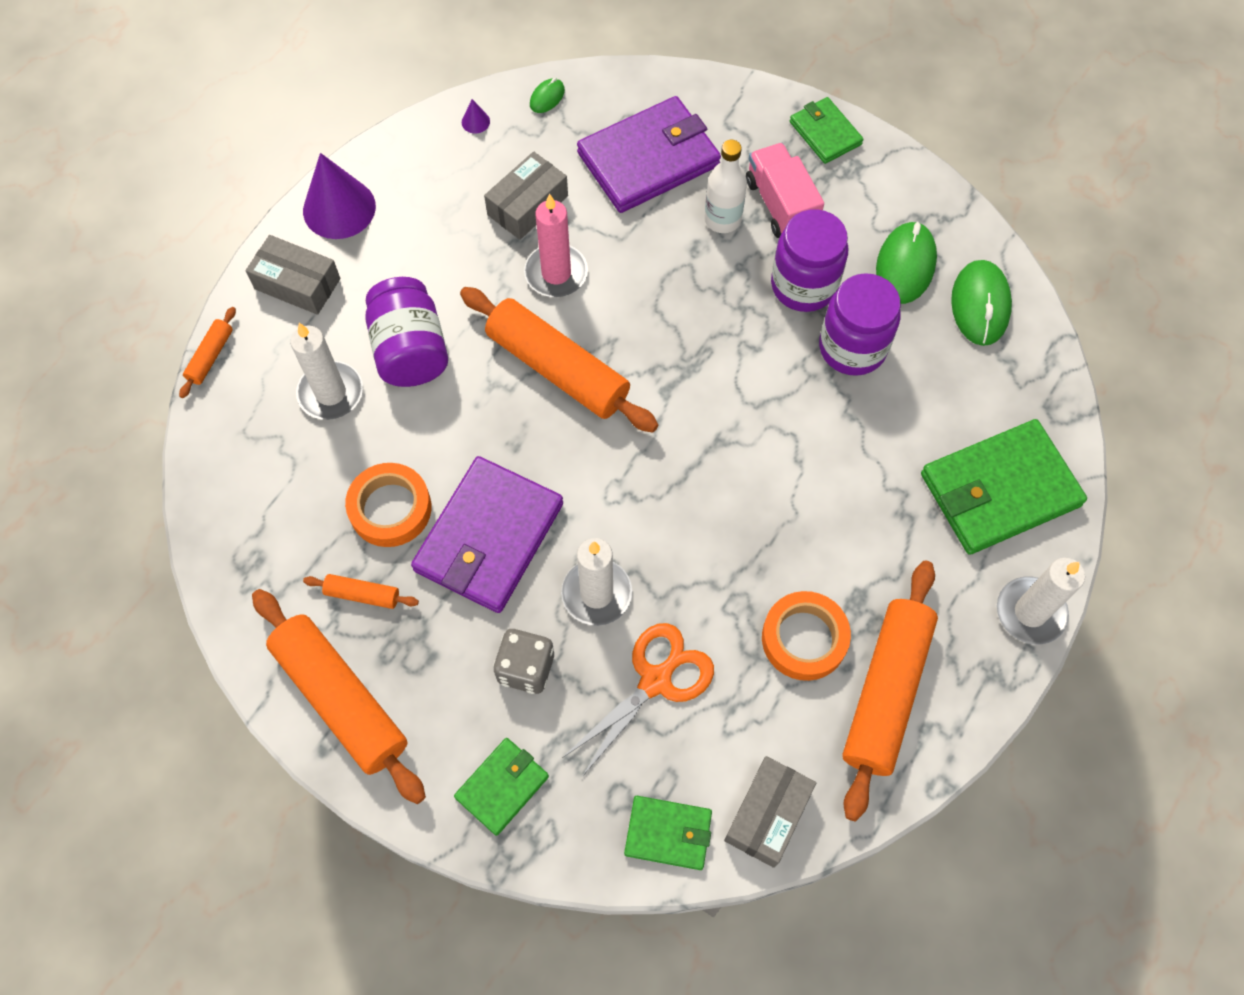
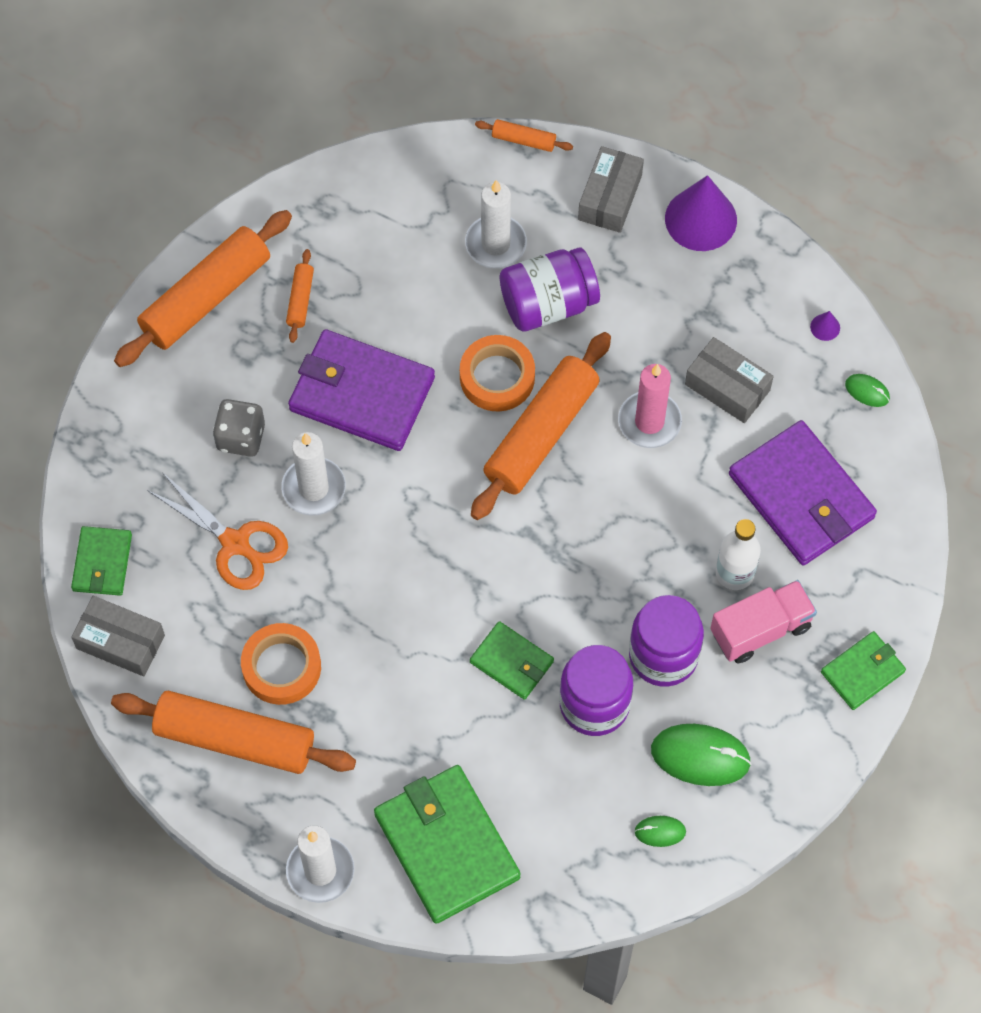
camera: 85 degrees right, 0 degrees up
orange tape [345,463,431,547] -> orange tape moved to [460,335,535,411]
green wallet [454,738,549,836] -> green wallet moved to [470,621,554,700]
green mouse [951,260,1012,346] -> green mouse [634,816,686,847], size x0.51

